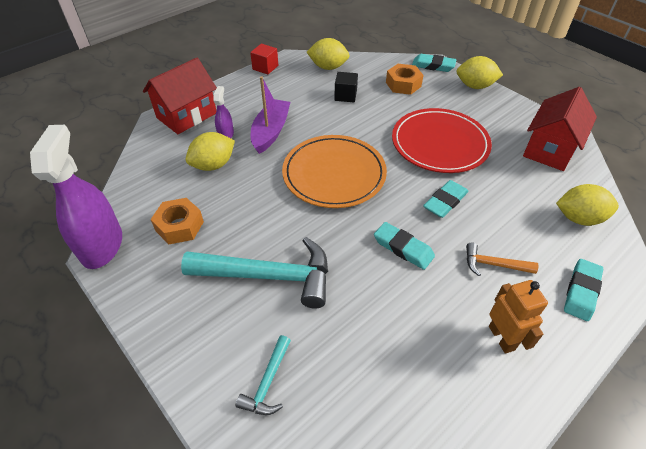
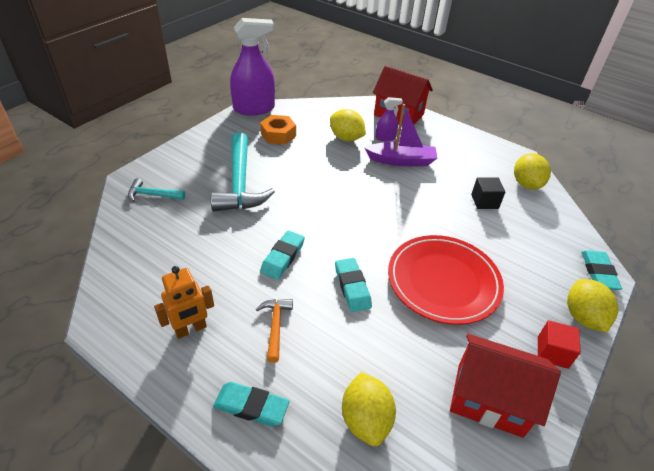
camera: 75 degrees right, 5 degrees down
red cube [250,44,278,74] -> red cube moved to [538,320,581,369]
orange plate [282,135,387,208] -> none
orange nut [386,64,423,95] -> none
turquoise eraser [423,180,468,218] -> turquoise eraser turned 45 degrees clockwise [335,258,372,312]

